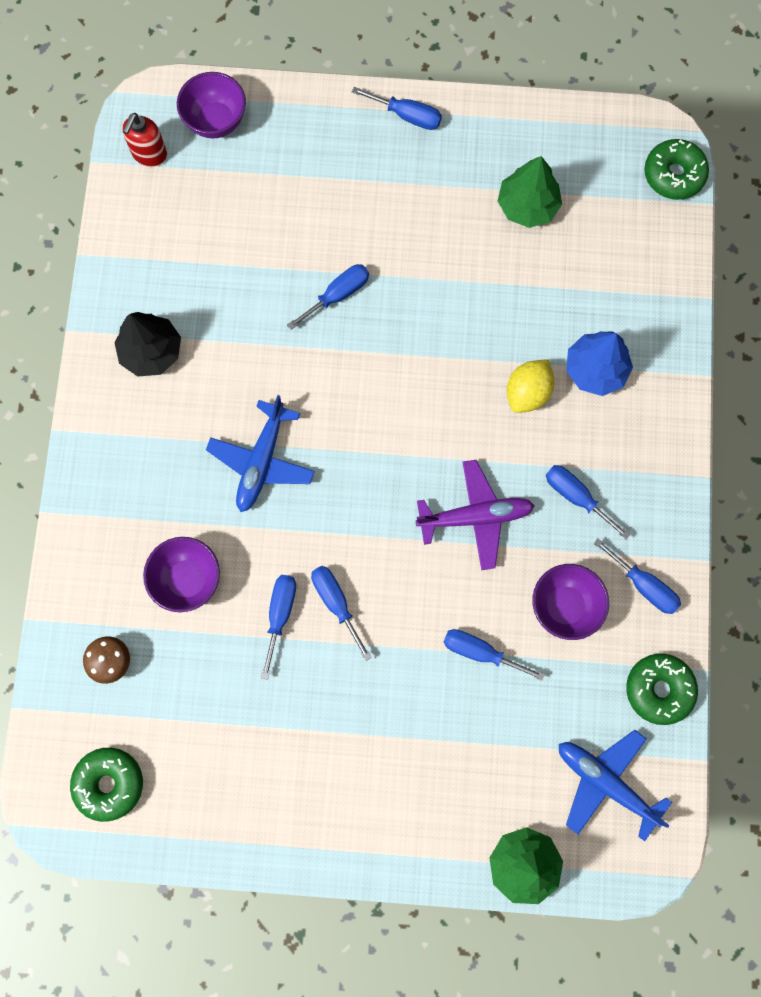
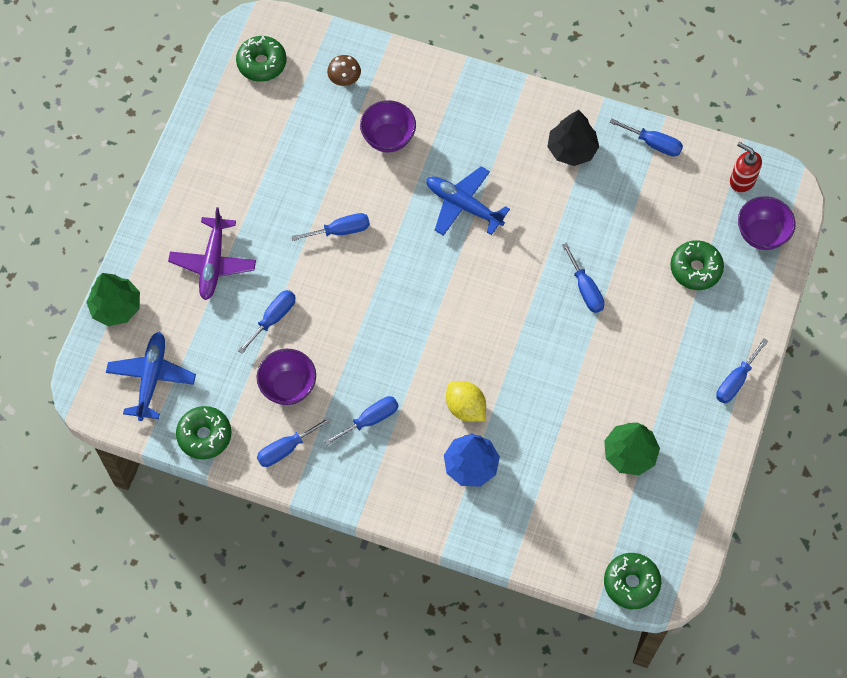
camera: 105 degrees right, 10 degrees down
blue screwdriver [261,575,296,680] -> blue screwdriver moved to [609,118,683,157]
purple plane [416,460,535,570] -> purple plane moved to [168,207,256,300]
blue plane [559,730,672,841] -> blue plane turned 45 degrees counterclockwise [106,332,196,421]
none -> green donut [670,240,724,290]

